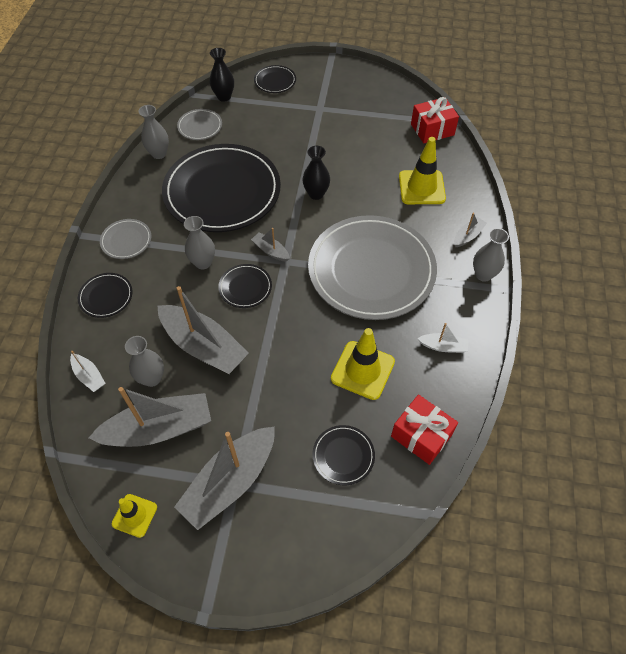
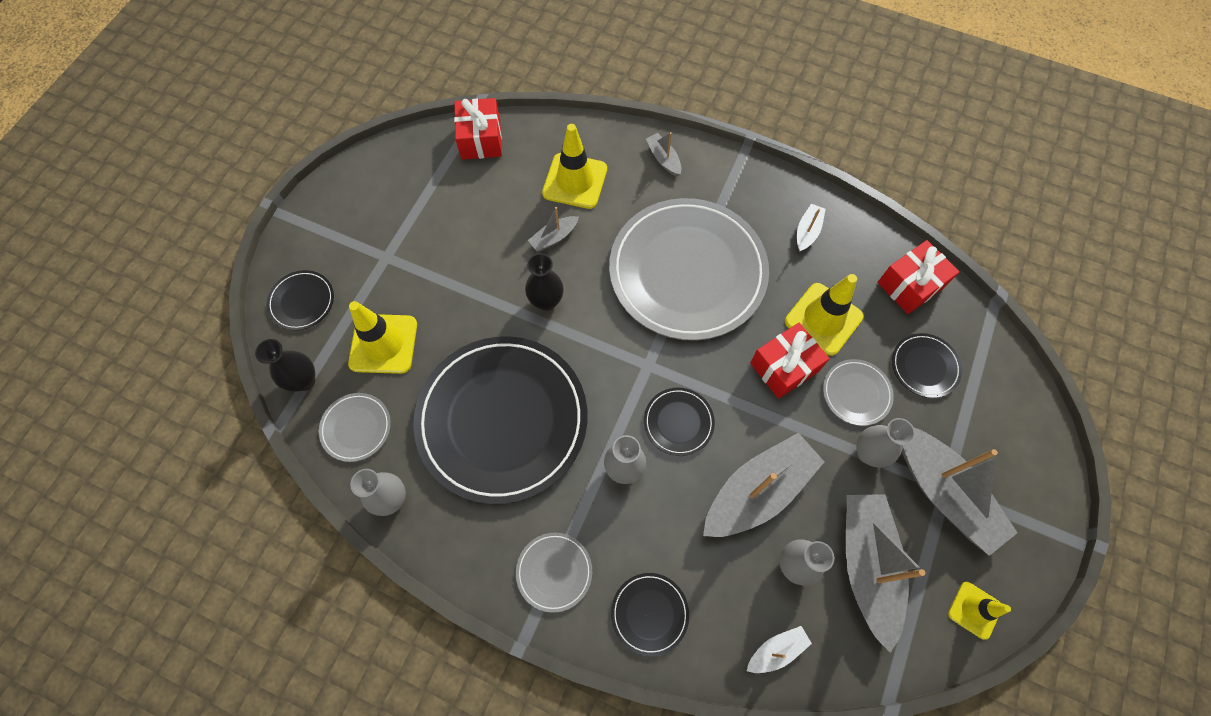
camera: 75 degrees left, 10 degrees up
grey boat [251,228,290,262] -> grey boat moved to [528,207,579,251]
grey vase [473,228,509,282] -> grey vase moved to [856,418,915,468]
none -> yellow traffic cone [348,301,417,374]
none -> red gift [750,323,830,399]
none -> grey plate [823,359,894,426]

